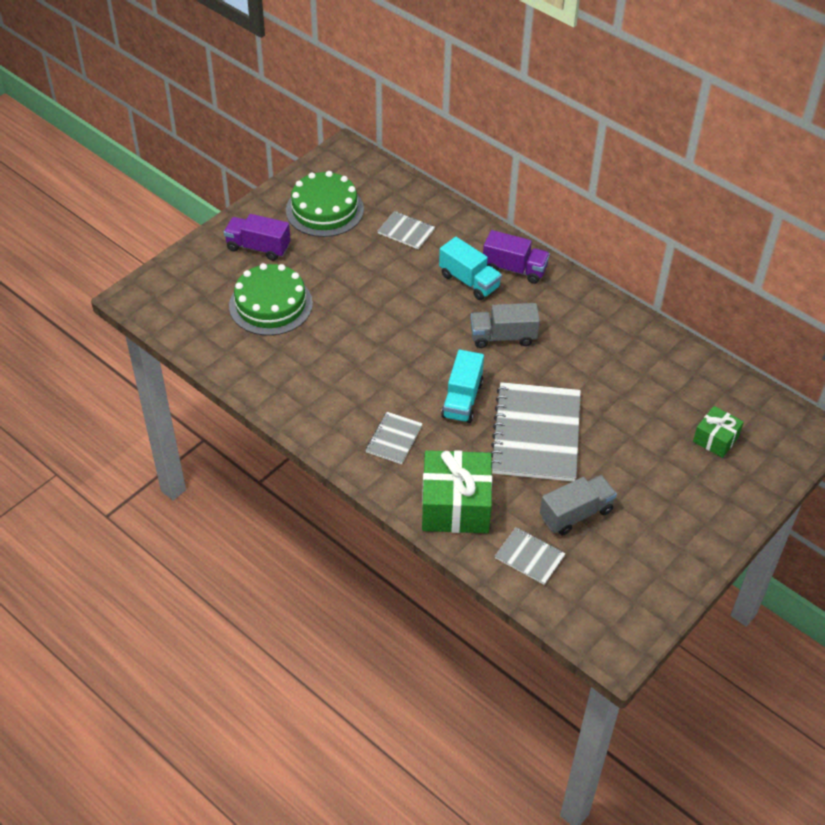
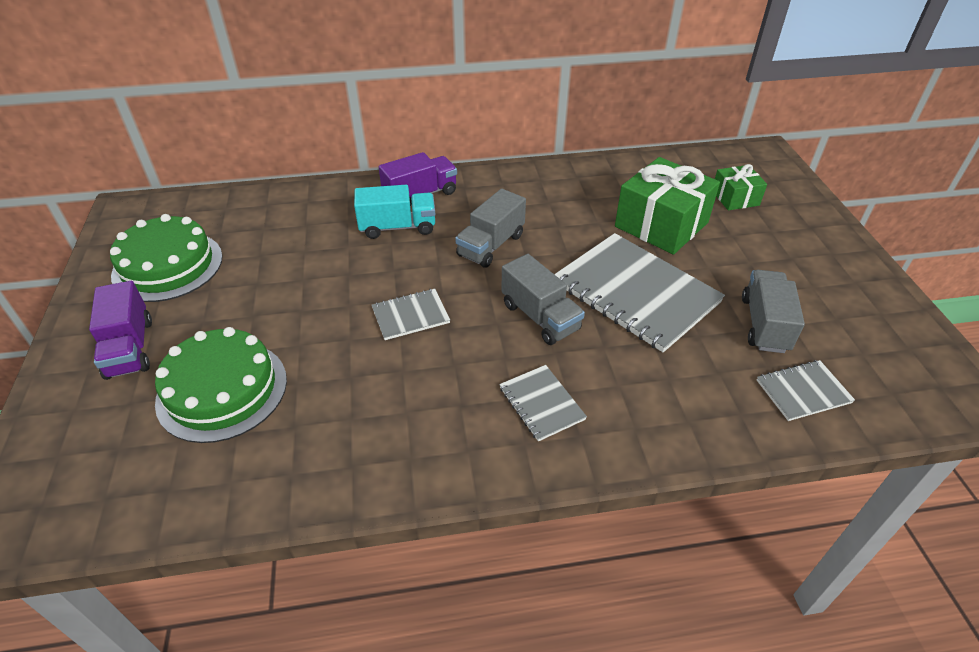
camera: 50 degrees left, 5 degrees down
purple truck [224,214,291,261] -> purple truck turned 75 degrees counterclockwise [89,281,152,380]
grey notebook [378,211,435,249] -> grey notebook moved to [372,289,450,340]
green gift [422,450,492,533] -> green gift moved to [615,157,720,255]
turquoise truck [441,350,484,423] -> grey truck [501,254,585,345]

